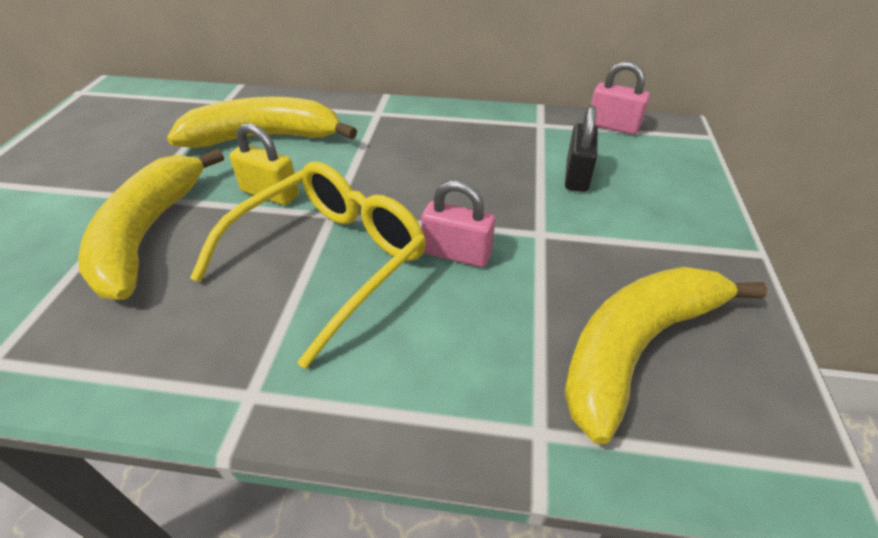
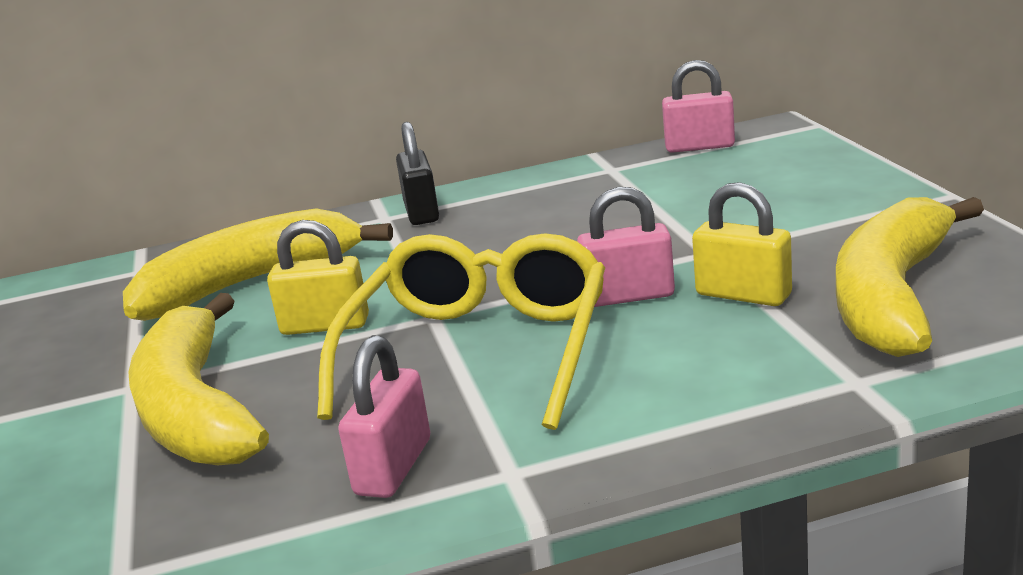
camera: 20 degrees left, 20 degrees down
black padlock [565,105,598,192] -> black padlock moved to [396,122,439,225]
none -> pink padlock [338,335,430,498]
none -> yellow padlock [692,182,792,306]

